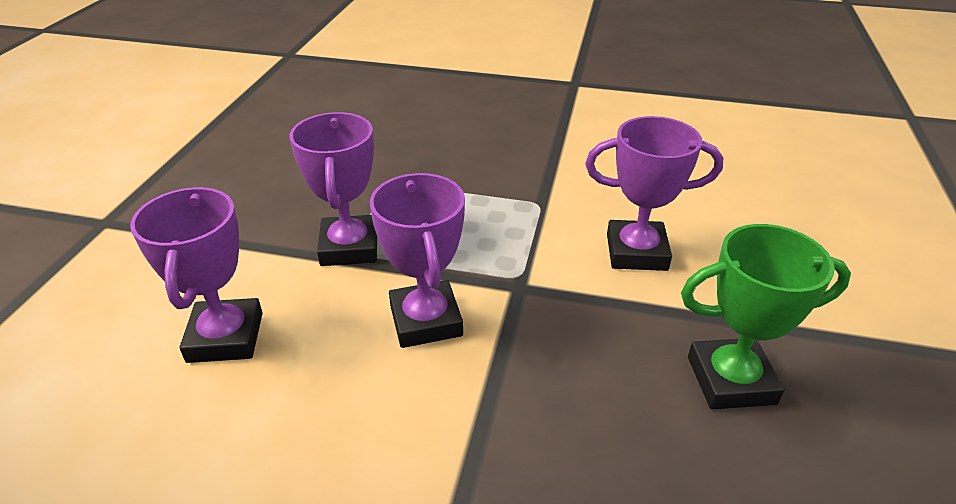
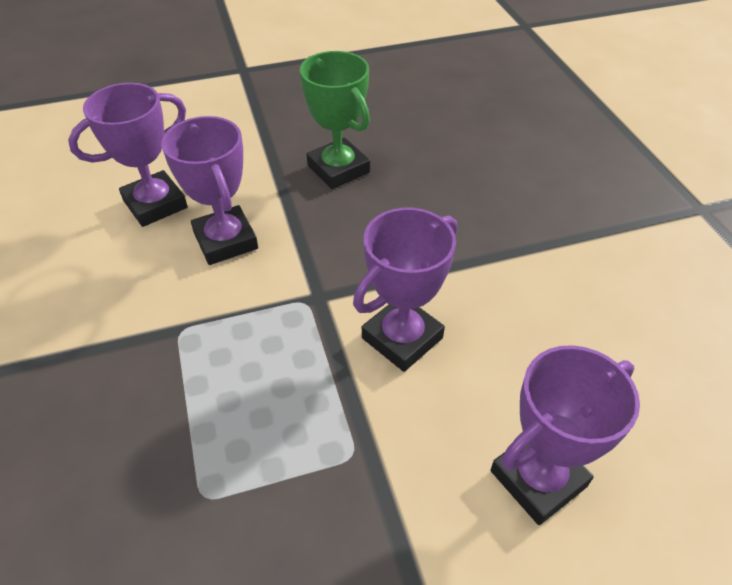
camera: 120 degrees left, 10 degrees up
purple trophy [290,112,377,266] -> purple trophy moved to [68,83,188,227]

